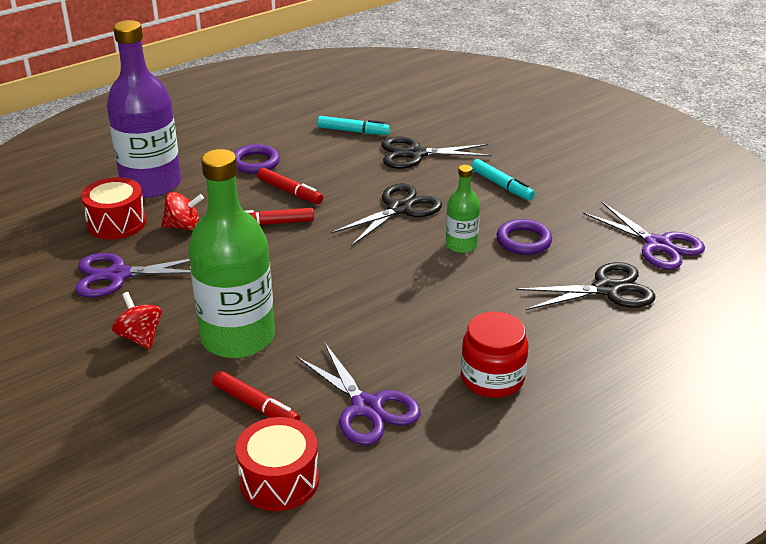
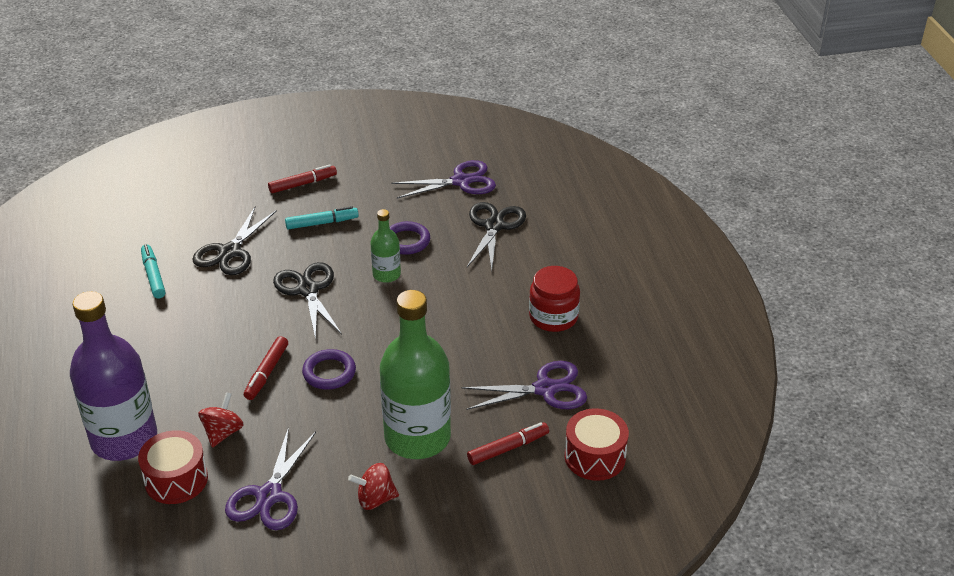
camera: 65 degrees left, 5 degrees up
purple ring [233,144,280,174] -> purple ring moved to [302,349,356,390]
red marker [257,168,323,204] -> red marker moved to [268,164,337,193]
turquoise marker [317,116,390,135] -> turquoise marker turned 60 degrees counterclockwise [141,244,166,299]

